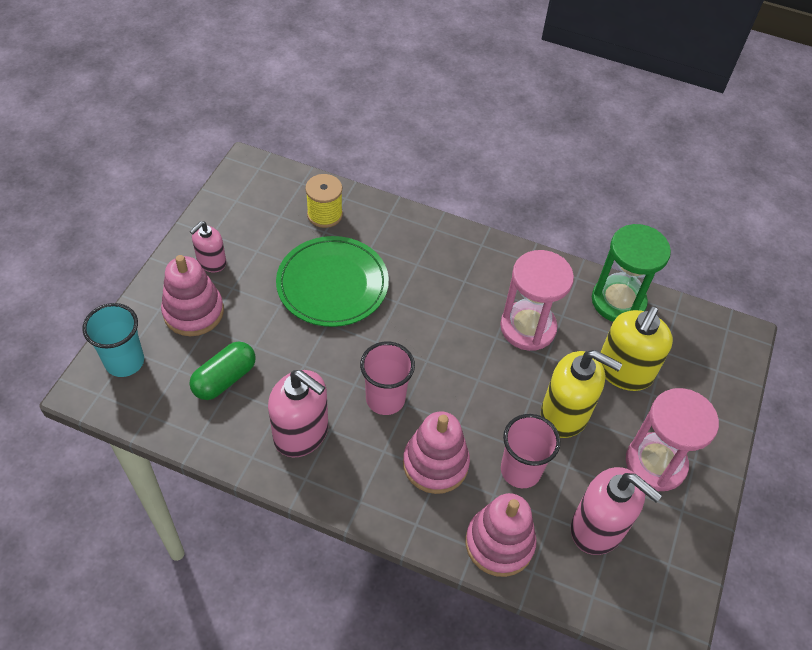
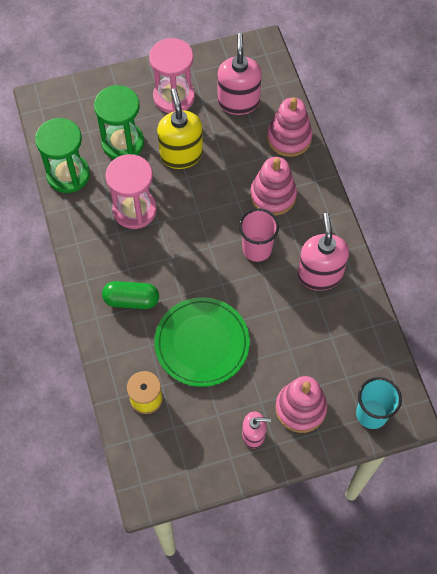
camera: 125 degrees left, 10 degrees up
green capsule [190,342,256,400] -> green capsule moved to [102,281,159,309]
pink cup [501,414,560,488] -> none
yellow soap dispenser [601,306,673,391] -> green hourglass [94,85,144,159]

